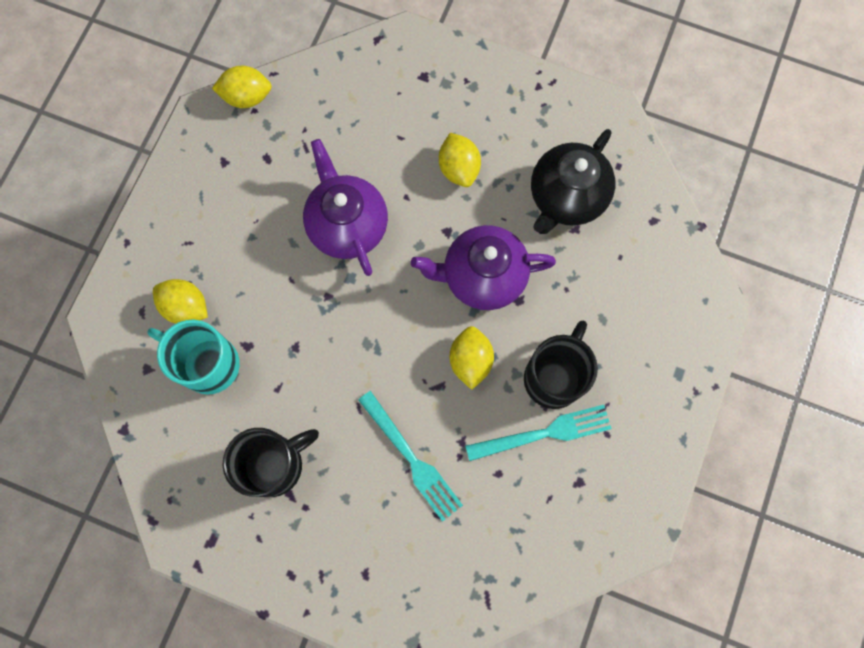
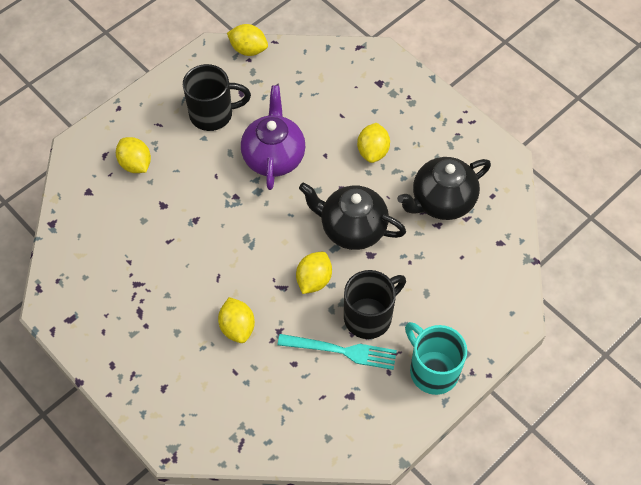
camera: 25 degrees right, 15 degrees down
turquoise mug [147,320,240,394] -> turquoise mug moved to [405,322,467,395]
black mug [223,428,319,497] -> black mug moved to [183,64,251,131]
turquoise fork [358,391,463,522] -> yellow lemon [218,297,255,343]
purple teapot [411,225,556,310] -> black teapot [299,183,406,250]

